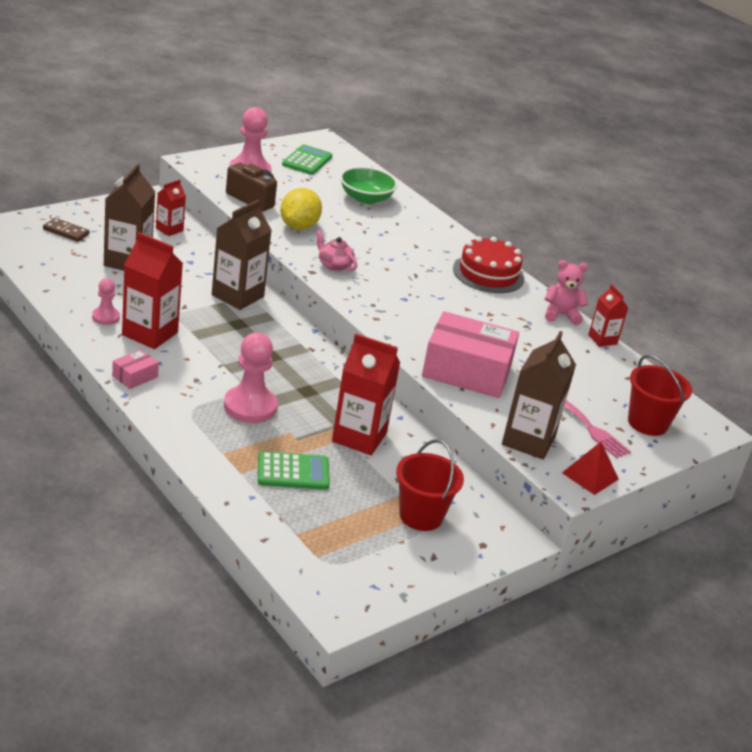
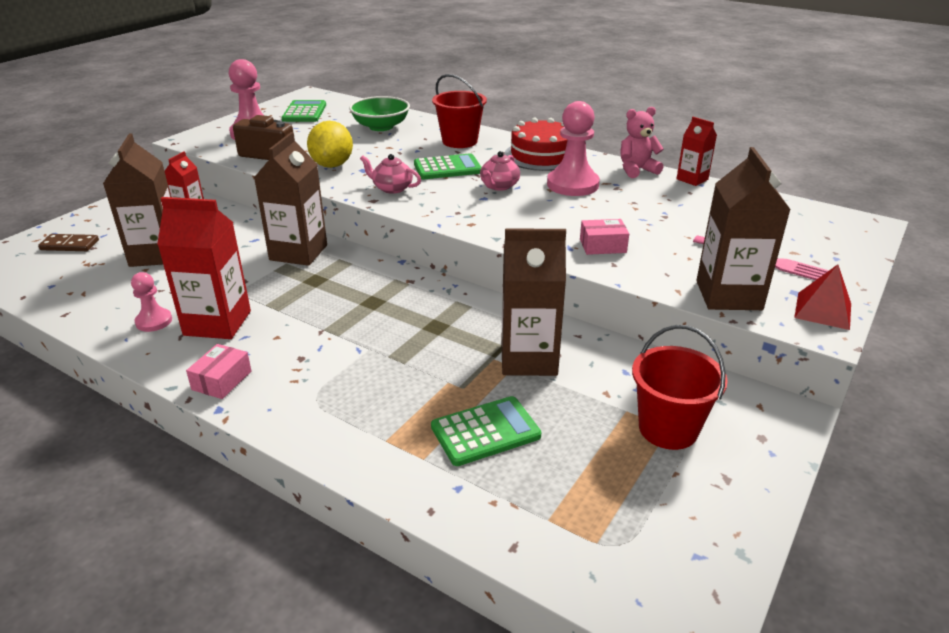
camera: 15 degrees left, 0 degrees up
pink pawn [224,332,278,423] -> pink pawn moved to [547,101,600,196]
red carton [332,334,400,455] -> brown carton [501,228,566,376]
pink box [422,311,519,398] -> pink box [580,219,629,255], size x0.44
red bucket [628,355,692,436] -> red bucket moved to [432,74,487,148]
none -> green calculator [414,153,482,179]
none -> pink teapot [480,151,520,191]

